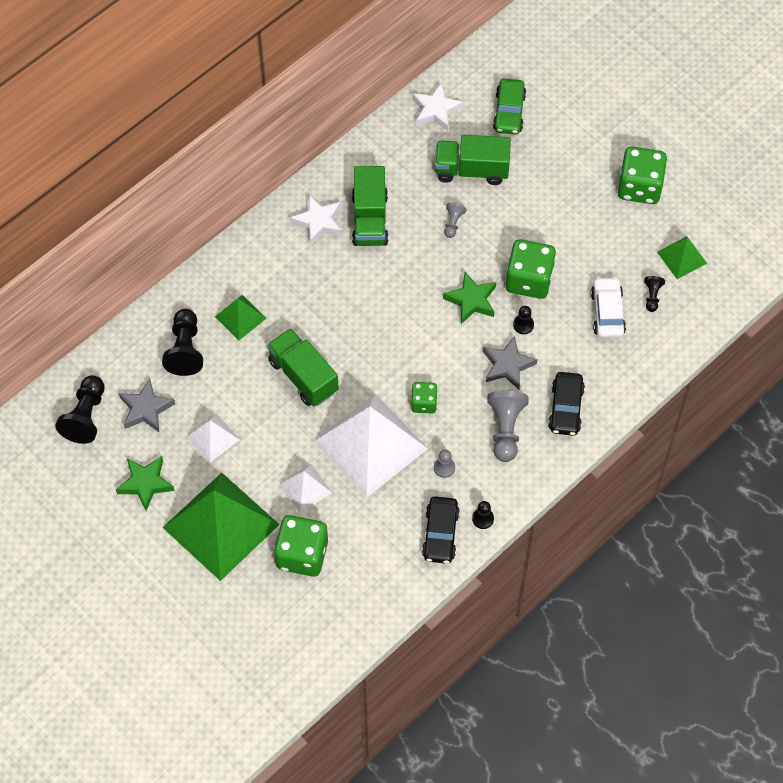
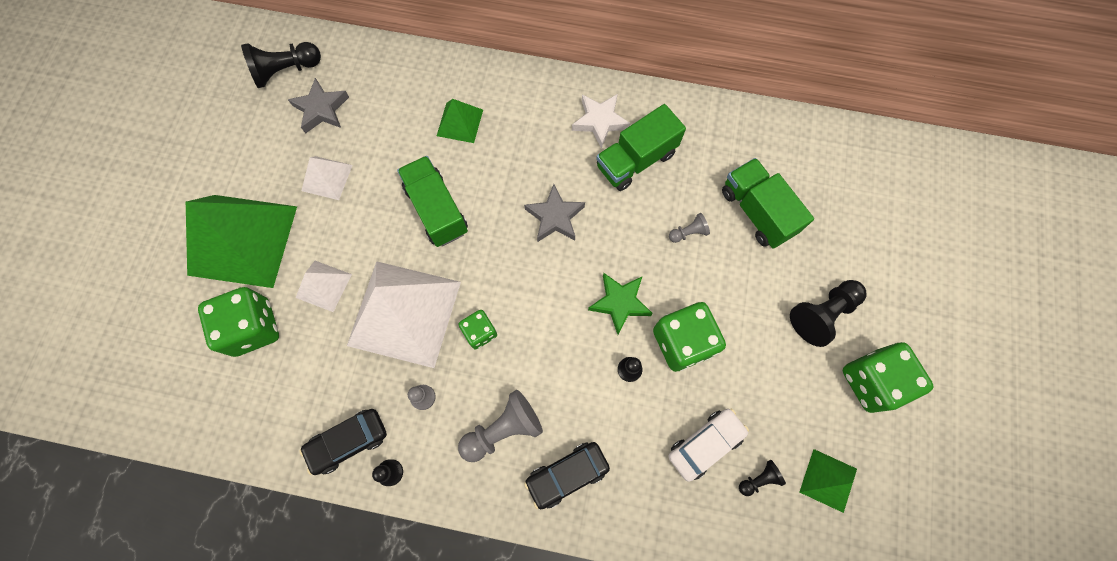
camera: 55 degrees right, 10 degrees up
green star [116,456,175,511] -> none
black pawn [162,309,203,376] -> black pawn moved to [790,280,866,347]
green truck [267,328,339,406] -> green truck turned 45 degrees counterclockwise [397,156,468,247]
white star [412,83,464,131] -> none
grey star [483,336,538,390] -> grey star moved to [524,184,585,242]
green car [493,79,526,135] -> none

